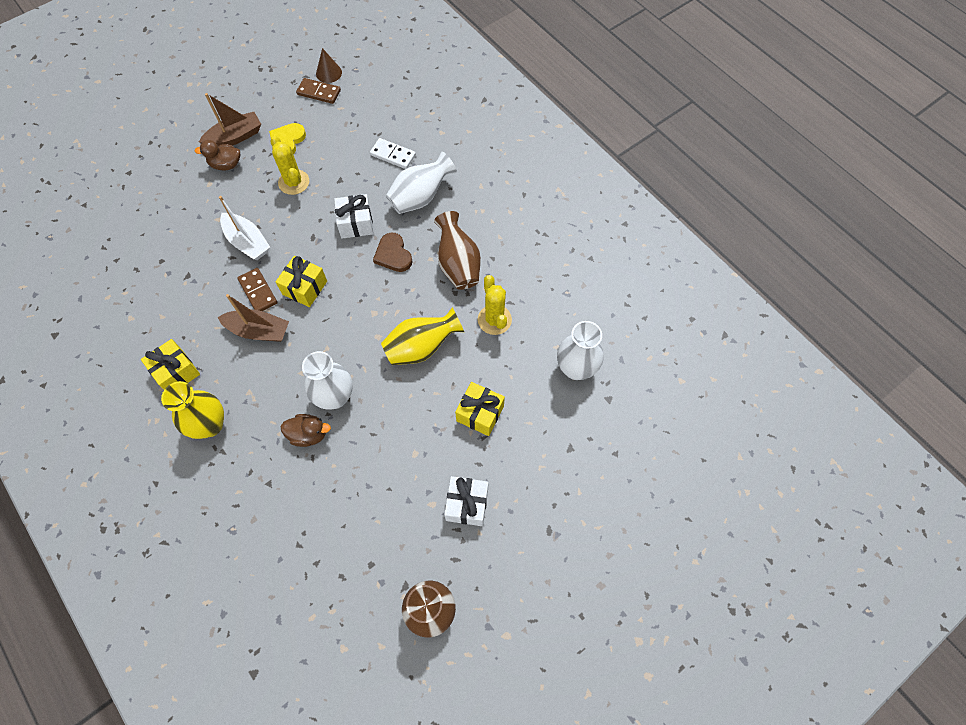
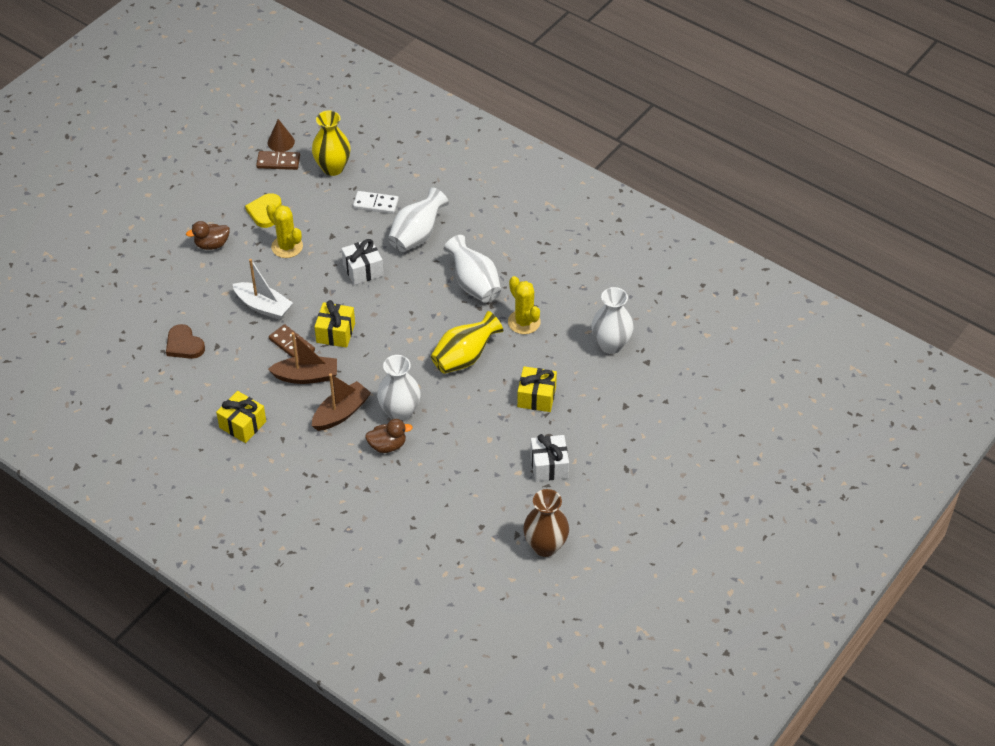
camera: 15 degrees left, 15 degrees down
yellow vase [161,381,224,439] -> yellow vase moved to [312,110,351,176]
brown boat [199,93,261,146] -> brown boat moved to [312,373,371,431]
brown heart [373,232,413,272] -> brown heart moved to [166,324,205,359]
brown vase [434,211,481,290] -> white vase [444,235,501,303]

